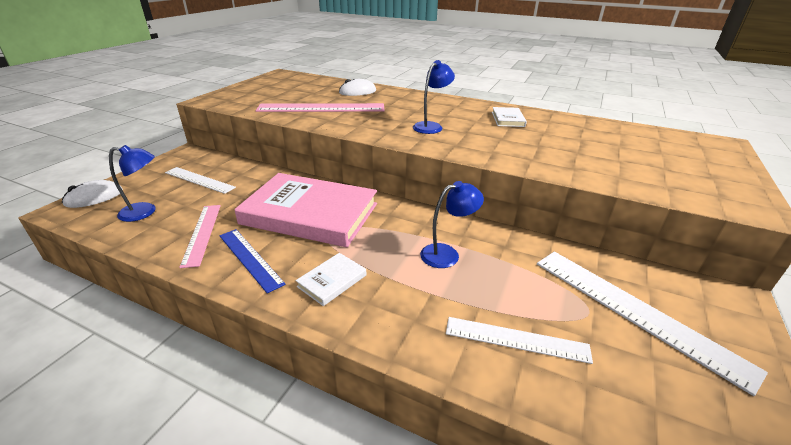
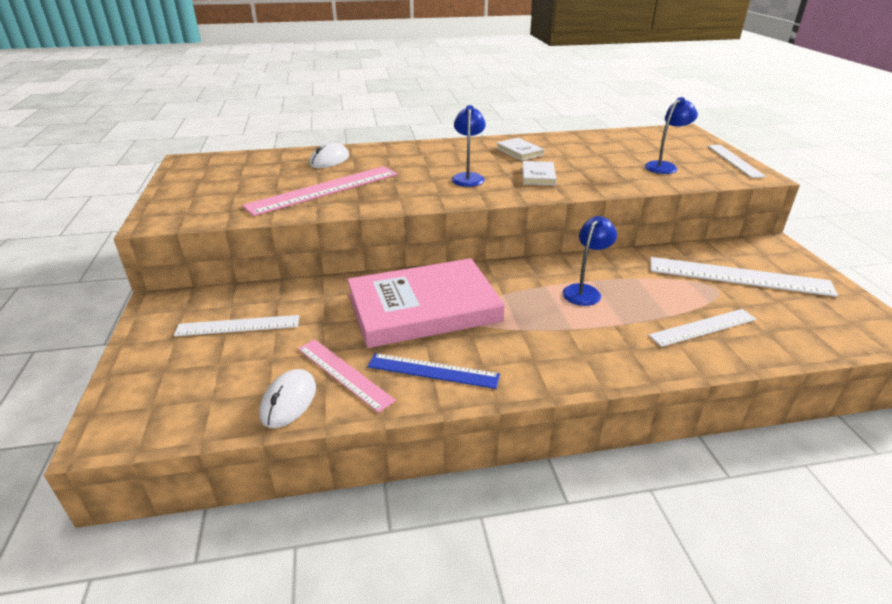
camera: 35 degrees left, 0 degrees up
white mouse [62,180,123,208] -> white mouse moved to [259,369,316,428]
blue lamp [109,145,156,222] -> blue lamp moved to [644,97,698,174]
white book [296,253,366,306] -> white book moved to [522,161,556,186]
none -> white ruler [707,145,766,178]

